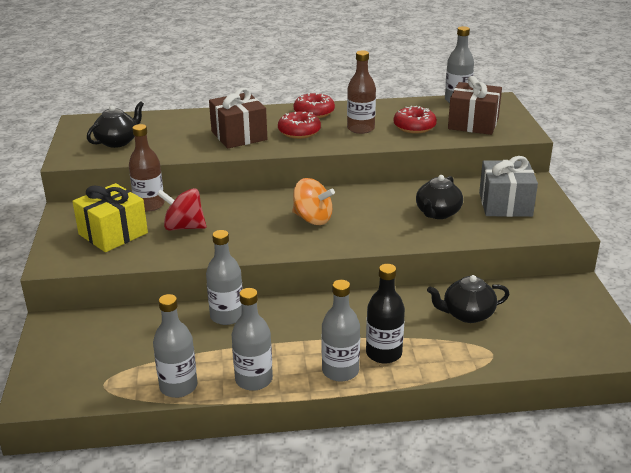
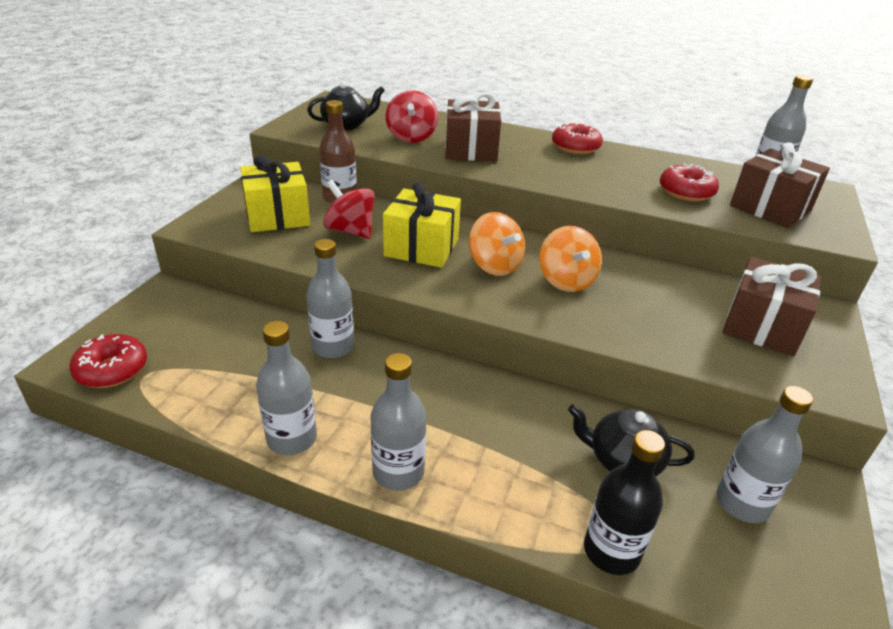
camera: 25 degrees right, 5 degrees up
grey bottle [153,294,198,398] -> grey bottle moved to [717,386,813,523]
red donut [278,112,321,139] -> red donut moved to [69,334,147,388]
brown bottle [347,51,376,134] -> none
black bottle [366,264,405,364] -> black bottle moved to [584,430,665,575]
black teapot [416,175,463,219] -> none
grey gift [479,156,538,217] -> brown gift [723,257,821,356]
none -> yellow gift [383,182,461,268]
none -> red spinning top [386,90,438,143]
none -> orange spinning top [540,226,602,292]

